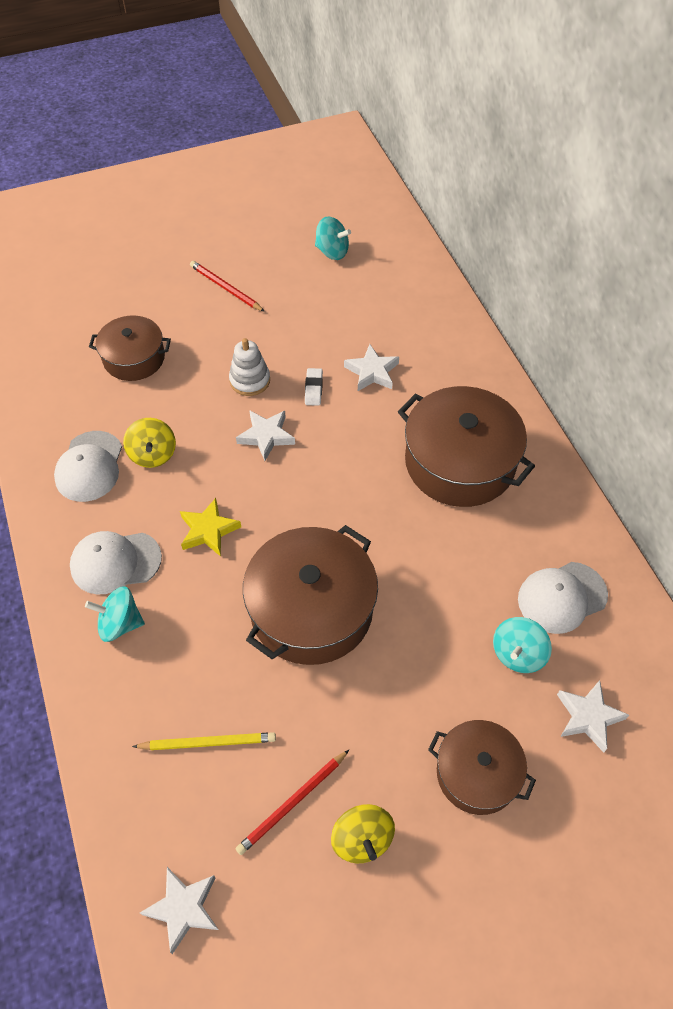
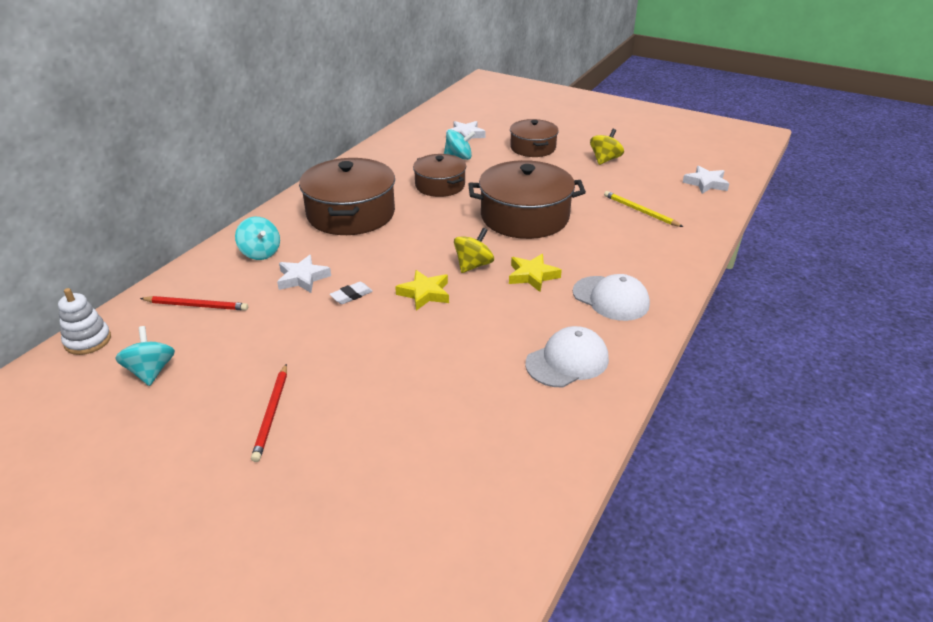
camera: 130 degrees left, 20 degrees down
turquoise spinning top [85,586,145,642] -> turquoise spinning top moved to [235,217,280,260]
brown pot [89,316,171,381] -> brown pot moved to [413,154,466,197]
yellow spinning top [123,418,176,468] -> yellow spinning top moved to [454,228,494,273]
white stacking toy [229,338,270,396] -> white stacking toy moved to [58,288,111,355]
red pencil [235,750,349,855] -> red pencil moved to [140,296,248,311]
white star [236,410,295,461] -> yellow star [395,270,449,311]
white cap [518,562,608,634] -> none

